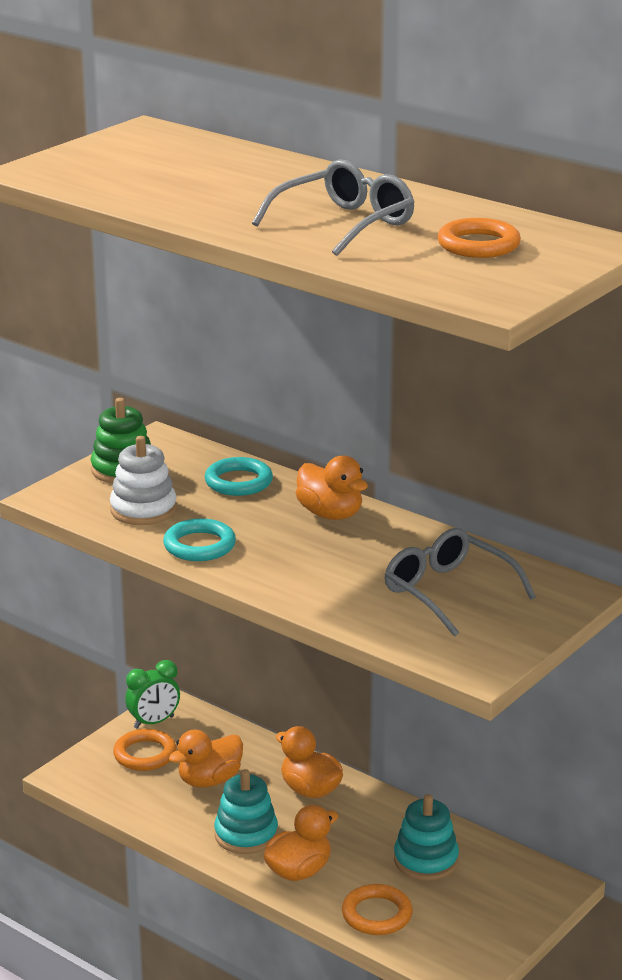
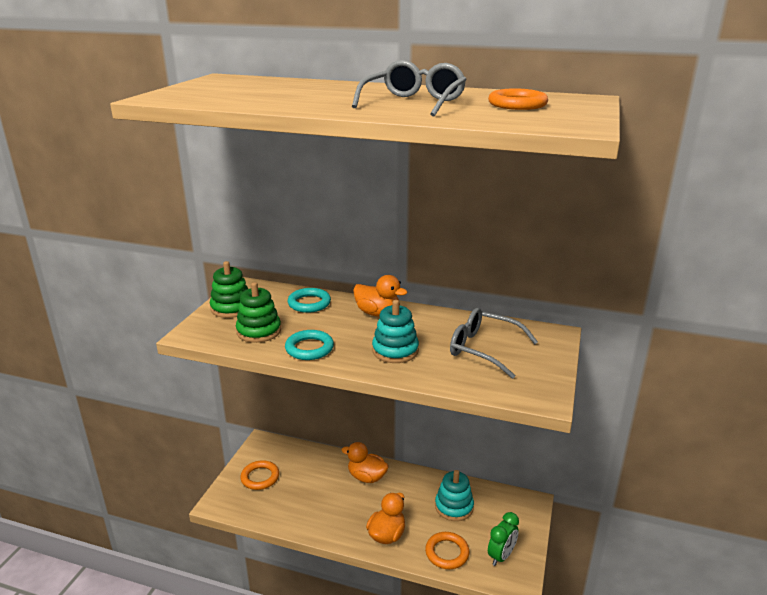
camera: 20 degrees left, 0 degrees up
white stacking toy [110,436,177,525] -> green stacking toy [236,282,281,343]
green clock [125,660,180,729] -> green clock moved to [488,512,519,566]
orange duck [169,730,243,787] -> none
turquoise stacking toy [214,769,278,854] -> turquoise stacking toy moved to [372,300,419,363]

